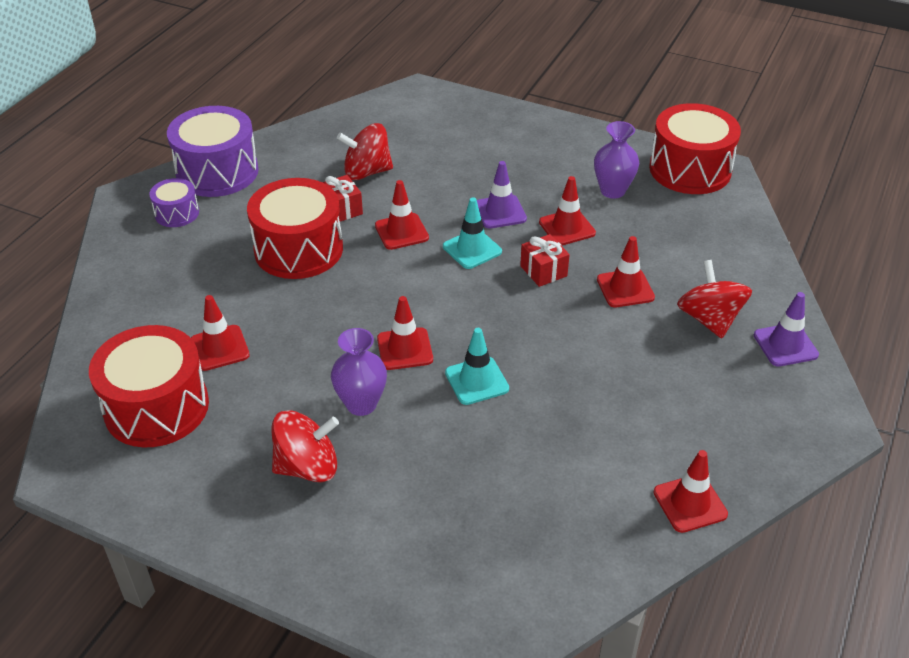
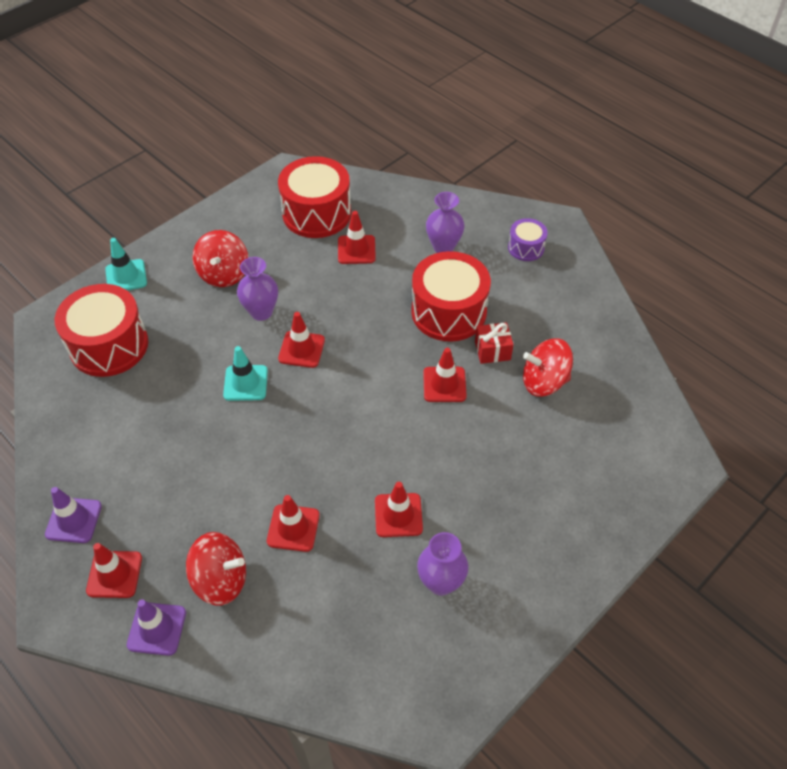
camera: 110 degrees right, 10 degrees up
purple drum [167,106,259,197] -> none
red spinning top [337,123,393,180] -> red spinning top turned 105 degrees counterclockwise [523,338,573,397]
turquoise traffic cone [443,197,502,269] -> turquoise traffic cone moved to [105,238,147,291]
purple traffic cone [477,161,527,229] -> purple traffic cone moved to [45,487,102,543]
red gift [520,234,570,287] -> none
red drum [649,103,741,194] -> red drum moved to [55,284,148,377]
red traffic cone [653,450,728,533] -> red traffic cone moved to [86,543,142,598]
none -> purple vase [426,192,465,253]

